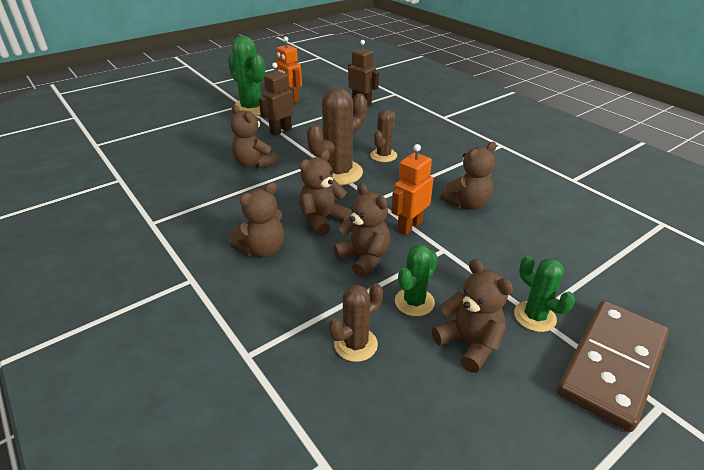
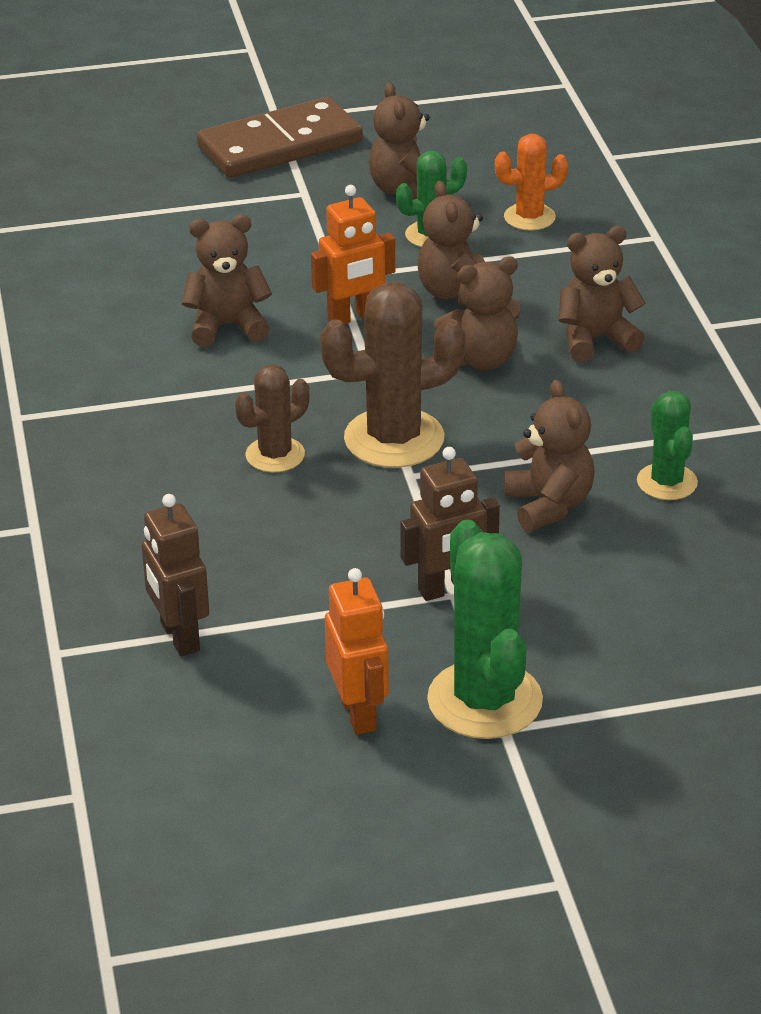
camera: 155 degrees left, 0 degrees up
brown cactus [329,284,383,362] -> orange cactus [495,134,568,231]
green cactus [514,255,575,332] -> green cactus moved to [637,391,698,500]

